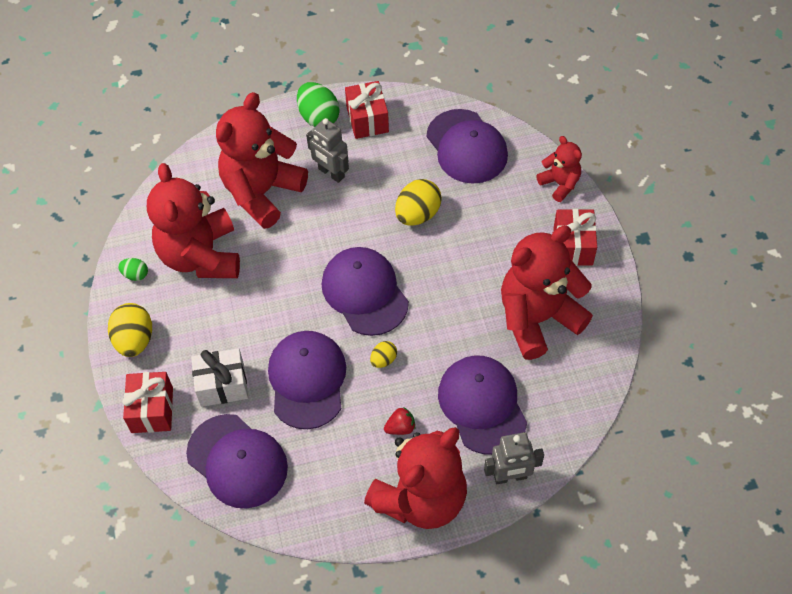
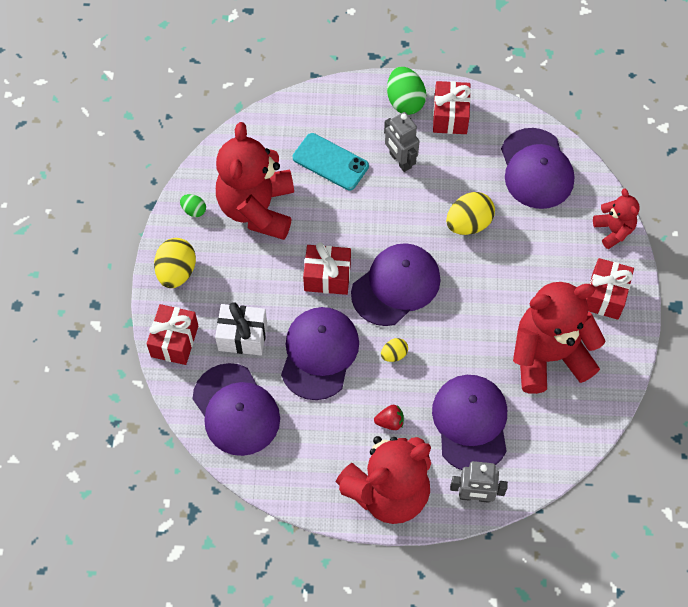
camera: 15 degrees right, 5 degrees up
red teddy bear [216,92,308,229] -> turquoise phone [293,133,369,190]
purple cap [322,247,409,336] -> purple cap turned 60 degrees clockwise [351,243,441,326]
none -> red gift [303,242,351,295]

